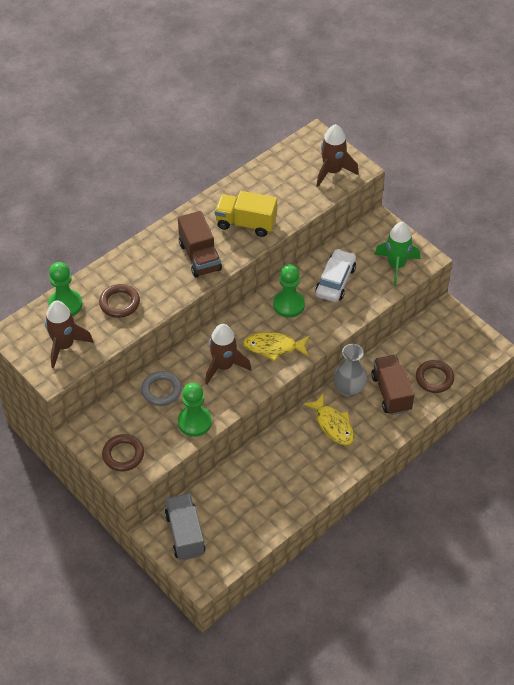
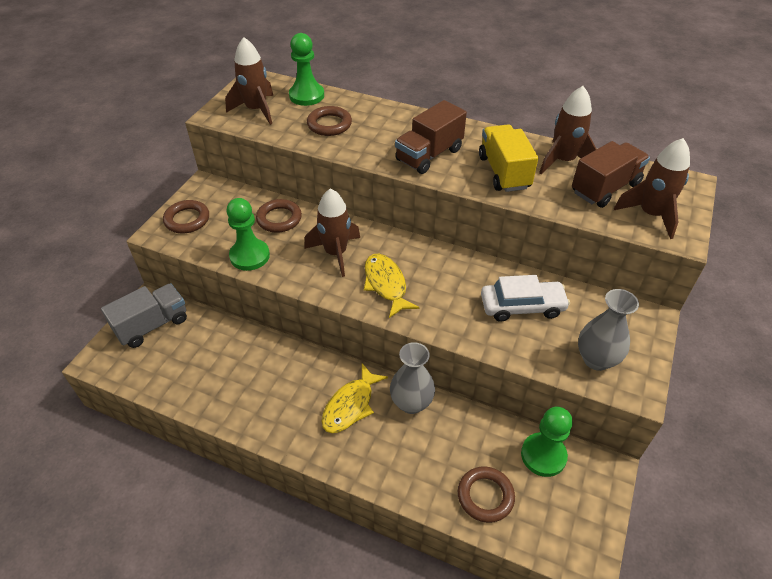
camera: 65 degrees right, 5 degrees down
grey ring [141,371,182,406] -> brown ring [256,199,302,233]
green pawn [273,264,305,318] -> green pawn moved to [521,407,573,477]
brown truck [371,355,414,415] -> brown truck moved to [572,141,650,208]
green rocket [374,222,420,286] -> grey vase [578,289,639,371]
none -> brown rocket [539,86,597,174]

